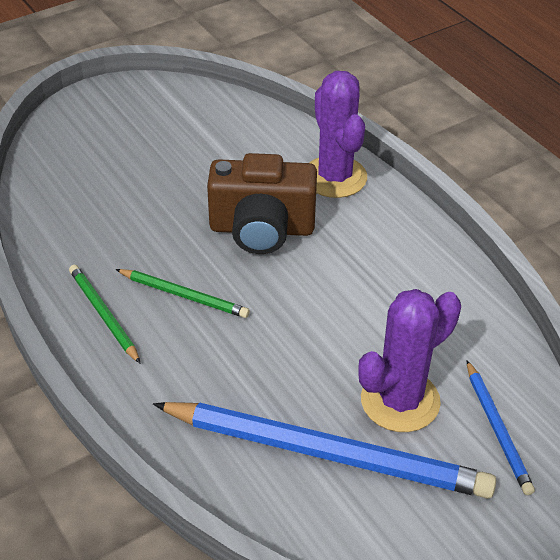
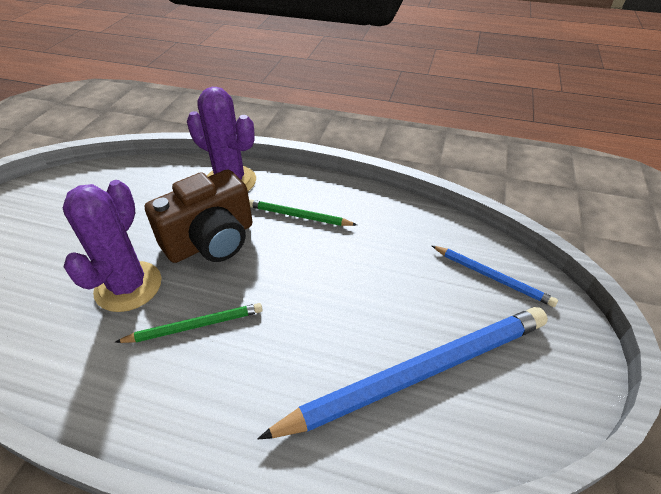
camera: 40 degrees left, 0 degrees up
green pencil [69,265,141,364] -> green pencil moved to [249,199,357,226]
purple cactus [358,289,461,432] -> purple cactus moved to [63,180,162,312]

